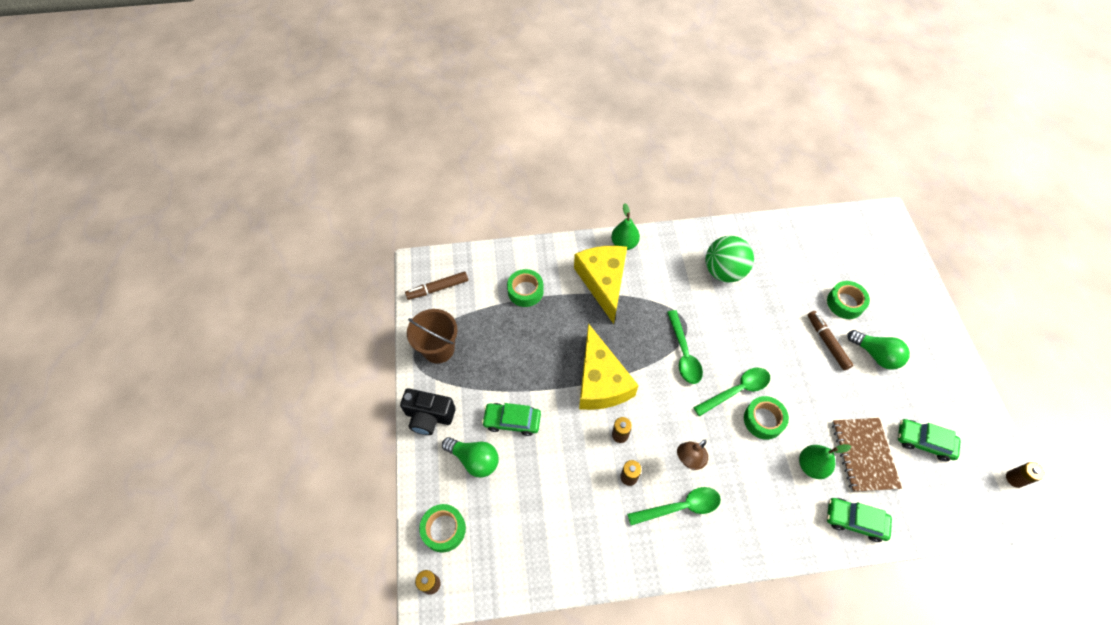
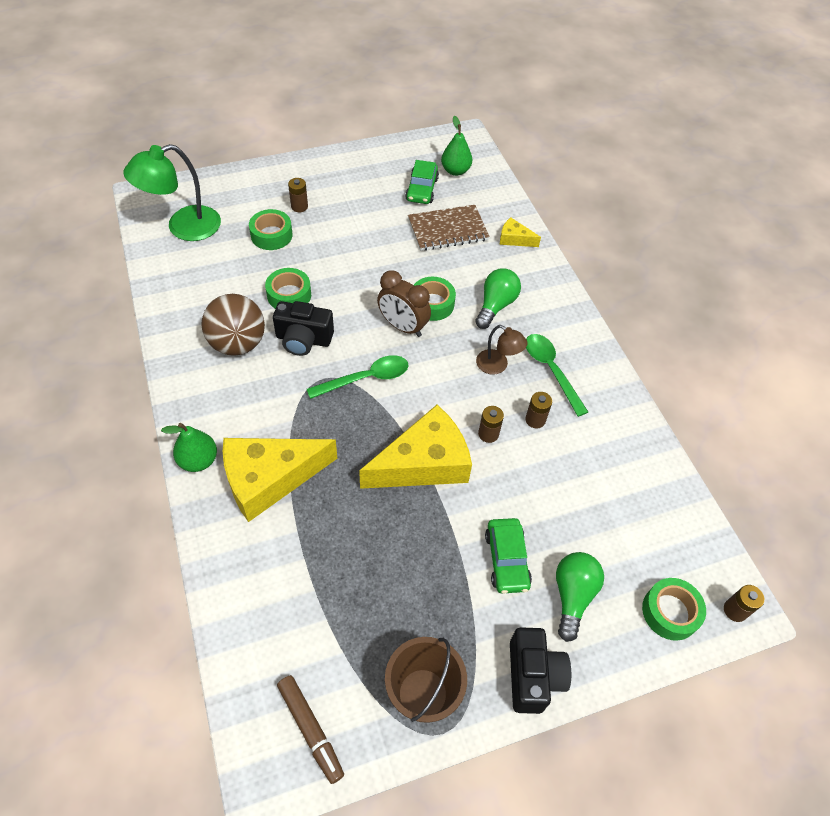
camera: 105 degrees left, 5 degrees down
green tape [507,269,544,307] -> green tape moved to [265,268,311,309]
green spoon [693,368,770,416] -> brown clock [377,270,431,337]
green ball [706,236,754,282] -> brown ball [201,294,265,356]
green pear [799,444,851,479] -> green pear moved to [441,116,472,176]
brown marker [808,311,853,370] -> none
green car [827,498,892,542] -> yellow cheese [500,217,541,247]
green light bulb [847,330,910,370] -> green light bulb moved to [475,269,521,329]
brown battery [1006,462,1045,488] -> brown battery moved to [288,178,308,212]
none -> green lamp [123,144,221,241]
none -> black camera [273,301,334,356]

